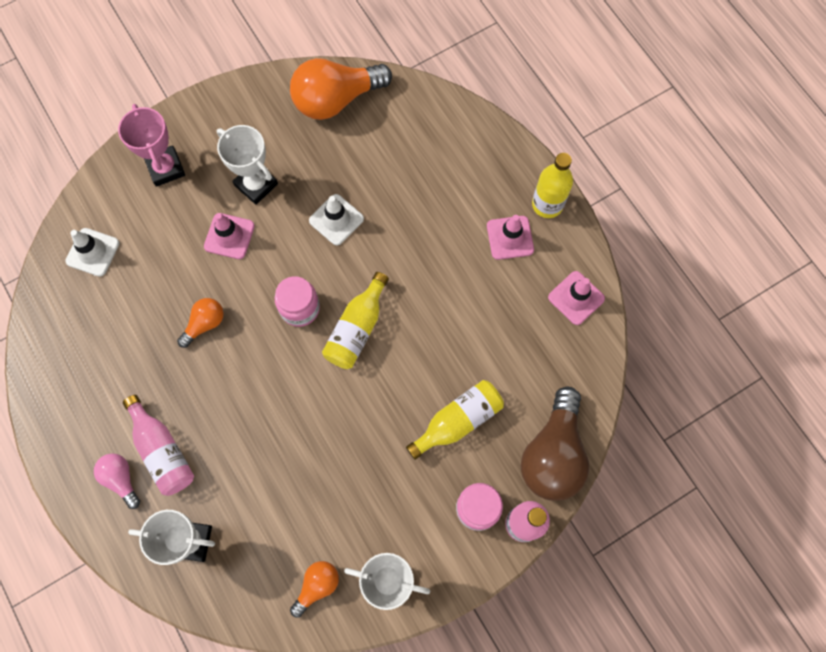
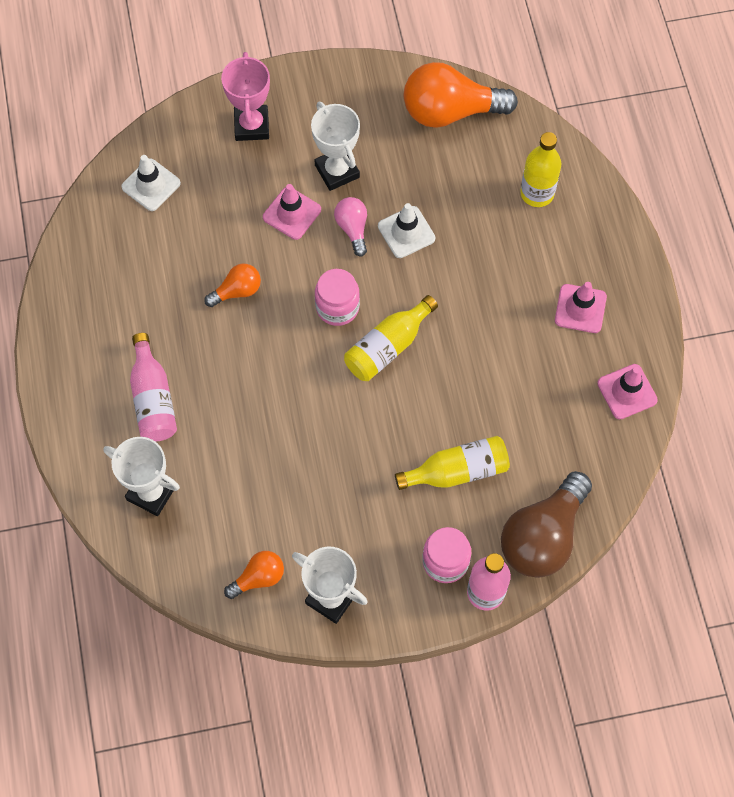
camera: 20 degrees right, 5 degrees down
pink light bulb [94,453,140,509] -> pink light bulb moved to [334,197,367,257]
yellow bottle [532,153,573,218] -> yellow bottle moved to [520,132,561,207]

